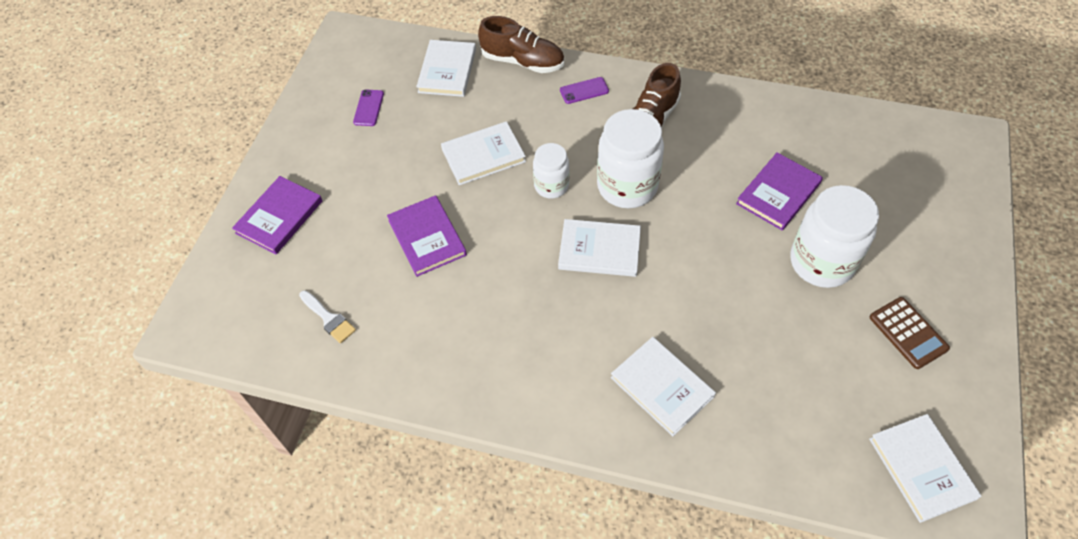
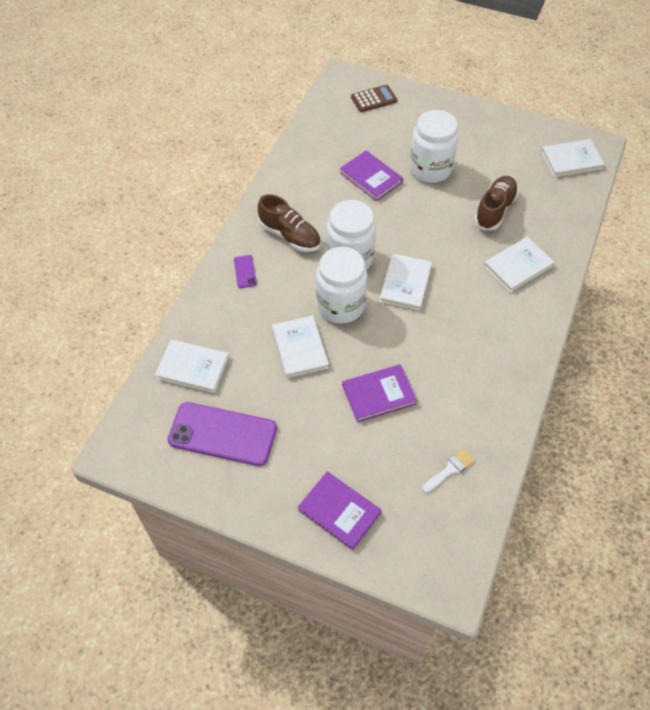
camera: 85 degrees left, 0 degrees up
purple phone [353,89,384,126] -> purple phone [168,402,277,466], size x2.32
brown shoe [478,16,564,73] -> brown shoe moved to [474,176,519,230]
white jar [533,143,569,199] -> white jar [316,247,367,324], size x1.73
brown calculator [870,297,950,369] -> brown calculator moved to [351,85,397,112]

